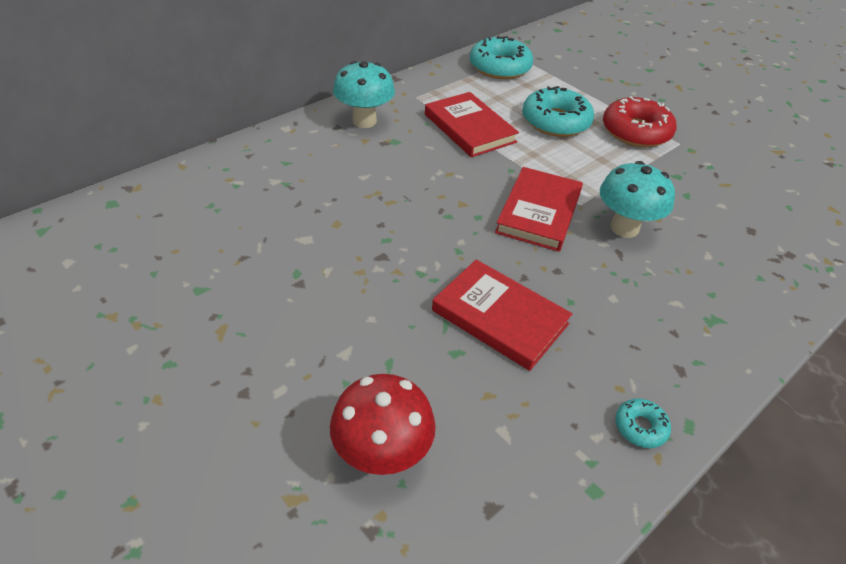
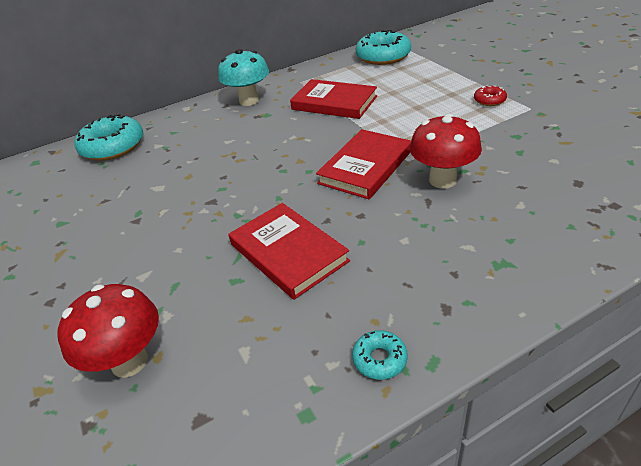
camera: 20 degrees right, 5 degrees down
red book [425,92,519,157] -> red book turned 45 degrees counterclockwise [290,79,377,119]
turquoise donut [522,86,594,137] -> turquoise donut moved to [74,114,143,161]
turquoise mushroom [600,161,675,238] -> red mushroom [410,114,482,189]
red donut [603,96,676,147] -> red donut [474,85,507,106], size x0.47

